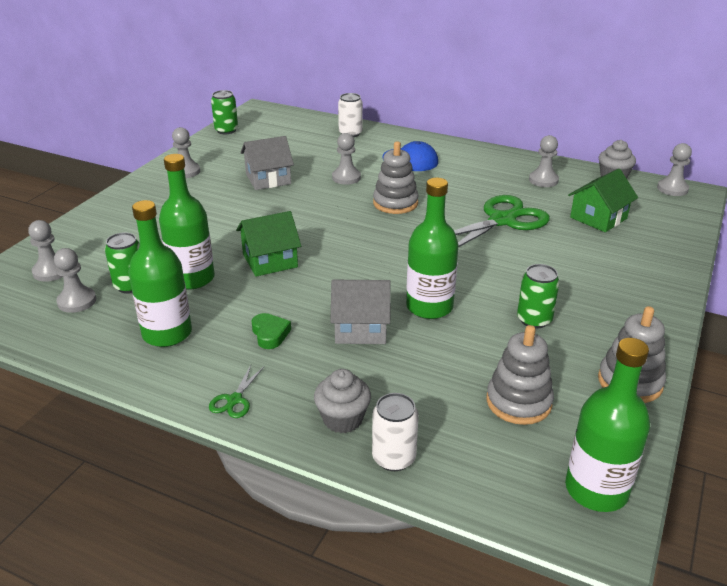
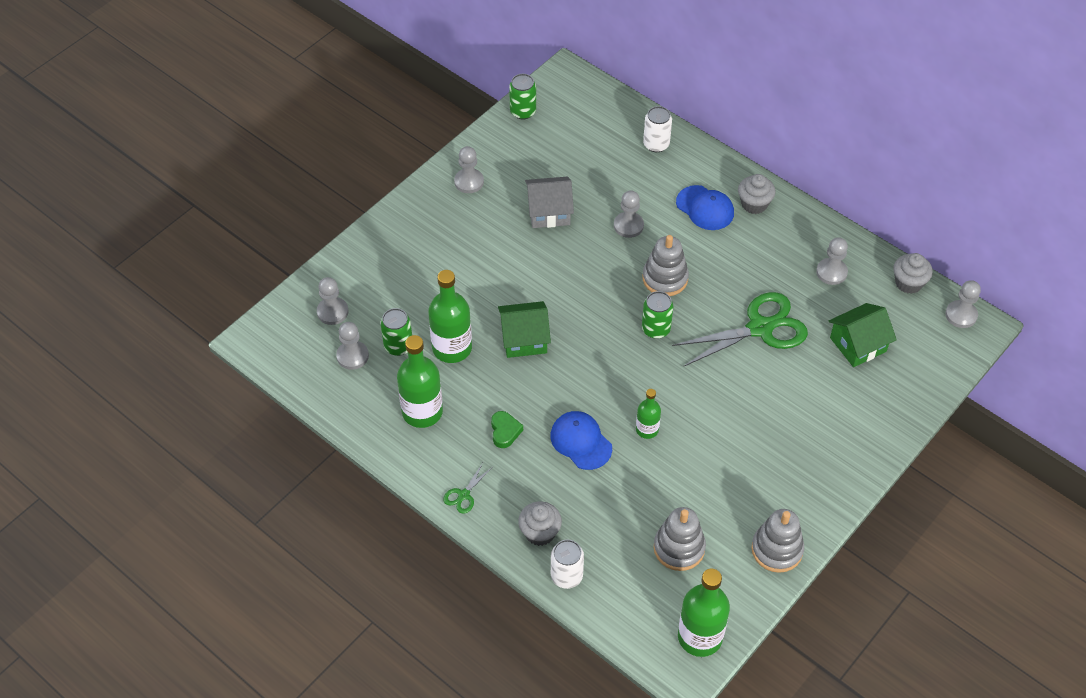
camera: 15 degrees right, 20 degrees up
grey house [330,280,391,344] -> blue cap [550,411,612,470]
green bottle [406,178,459,319] -> green bottle [636,389,661,439], size x0.56
green can [517,264,559,329] -> green can moved to [642,291,673,339]
none -> grey cupcake [738,174,775,214]

